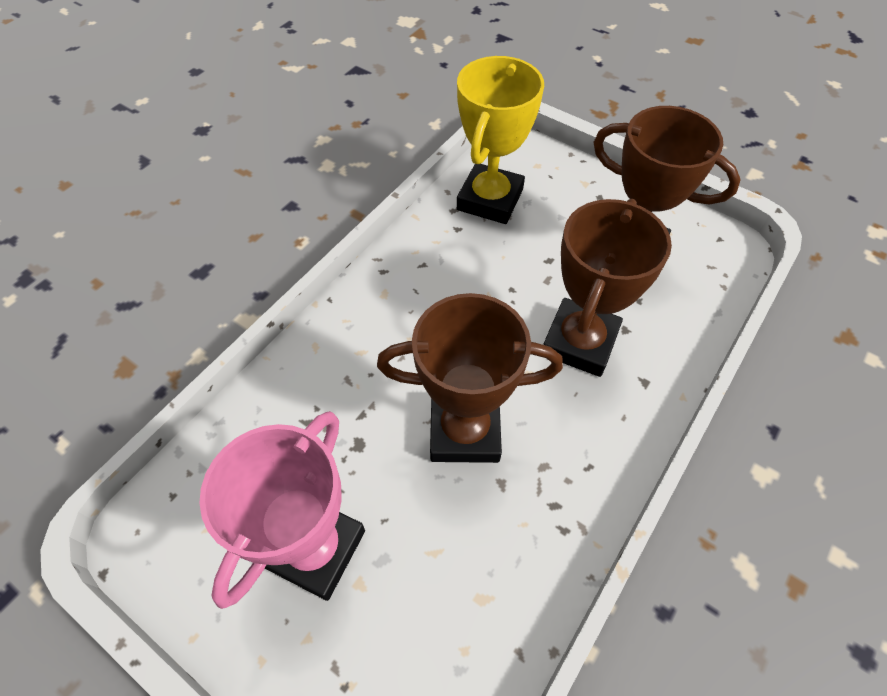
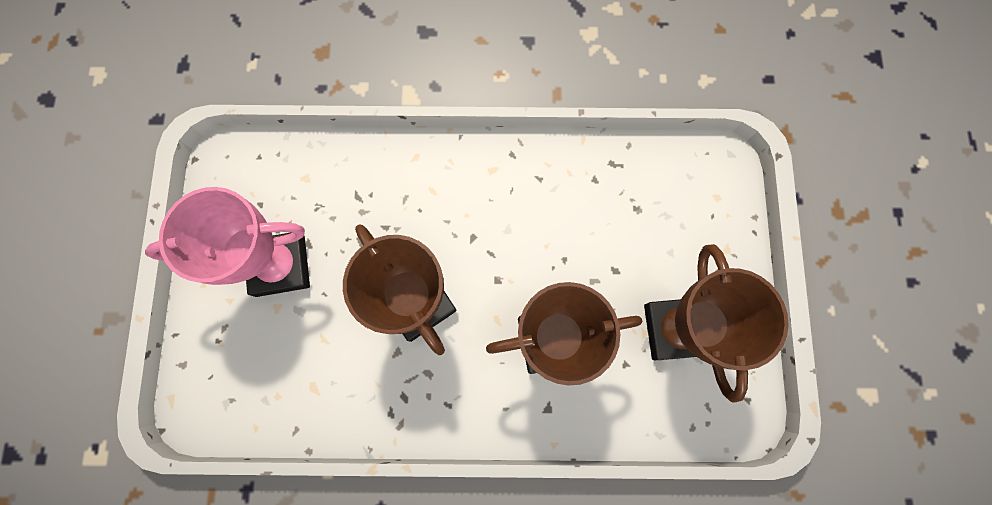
camera: 55 degrees right, 20 degrees up
yellow trophy [457,56,544,224] -> none

